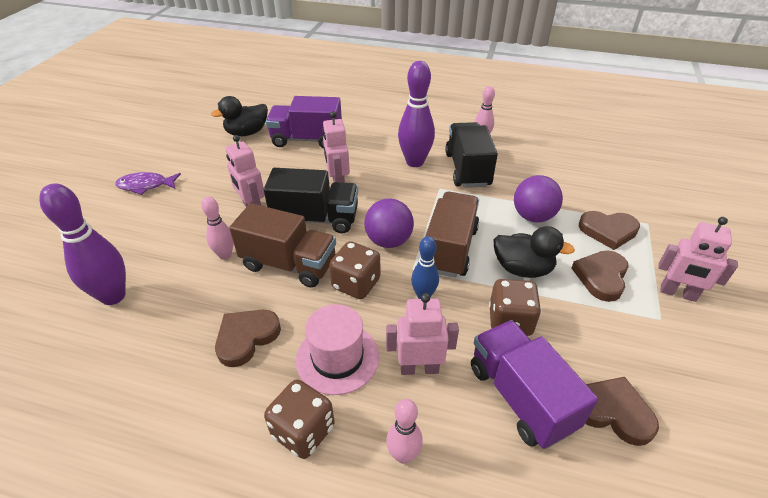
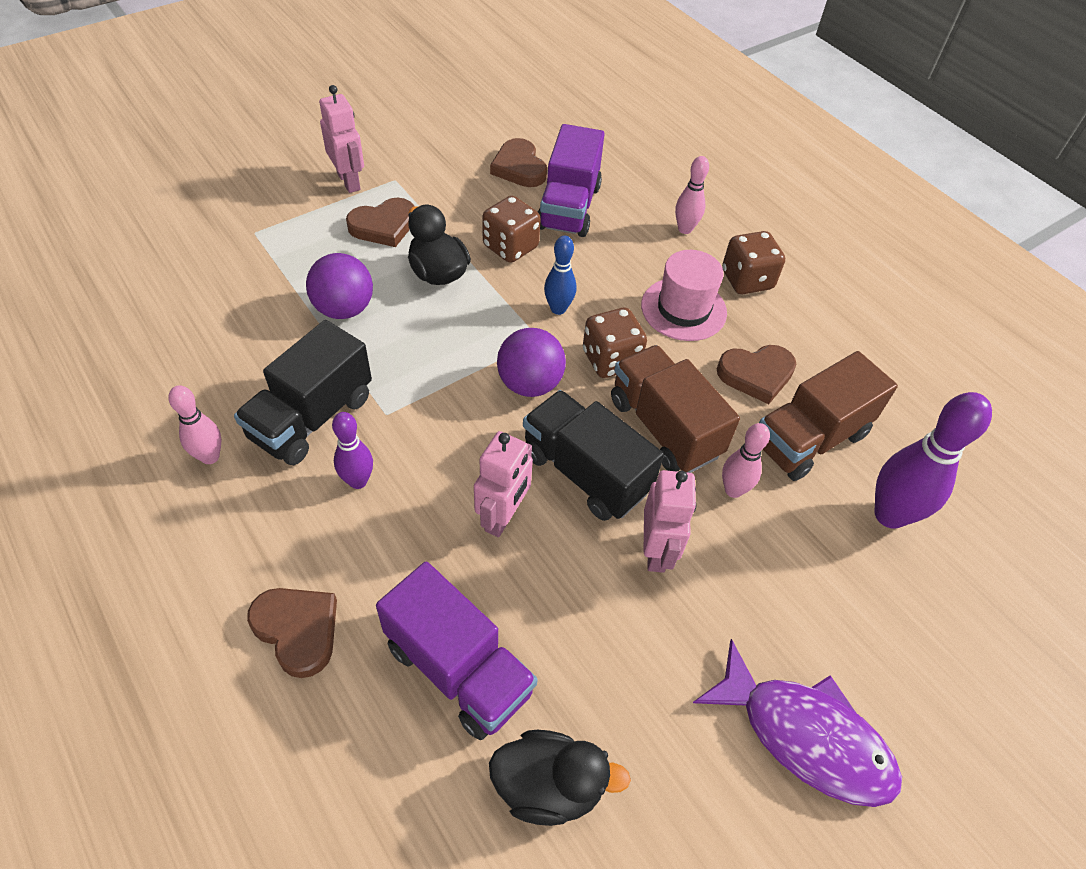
camera: 145 degrees left, 10 degrees up
purple fish [115,172,181,195] -> purple fish [693,639,902,807], size x1.63
pink robot [386,293,459,375] -> none
purple bowling pin [398,61,435,167] -> purple bowling pin [332,412,373,489], size x0.58
brown truck [425,192,479,278] -> brown truck moved to [759,351,898,481]
brown heart [579,211,640,250] -> brown heart moved to [247,588,337,678]

